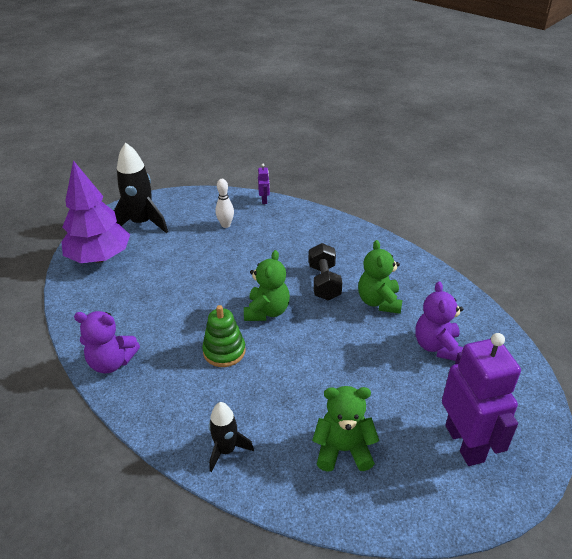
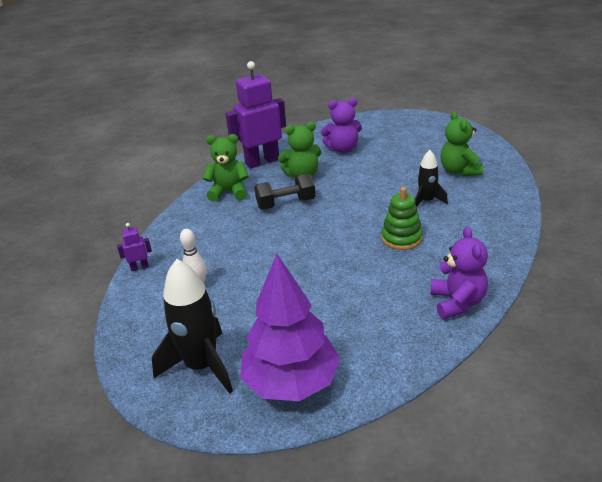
camera: 100 degrees left, 5 degrees down
black rocket [209,402,254,472] -> black rocket moved to [415,150,448,206]
green teddy bear [244,250,290,321] -> green teddy bear moved to [203,134,249,202]
purple robot [442,333,521,466] -> purple robot moved to [225,61,286,169]

